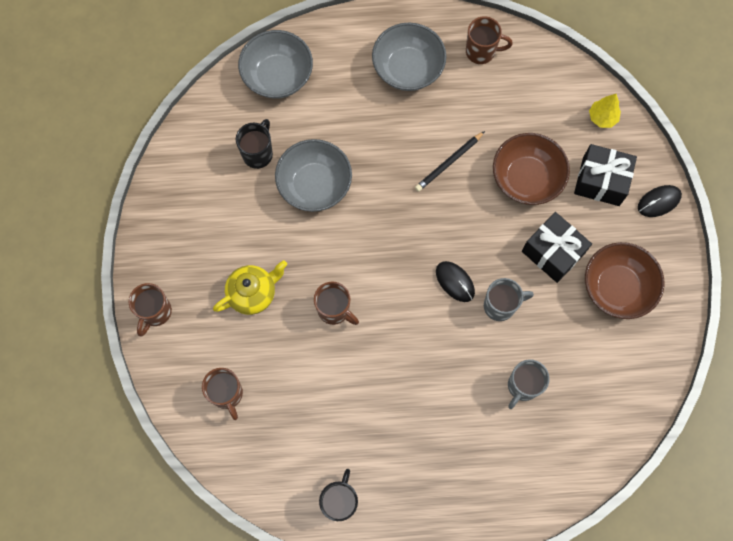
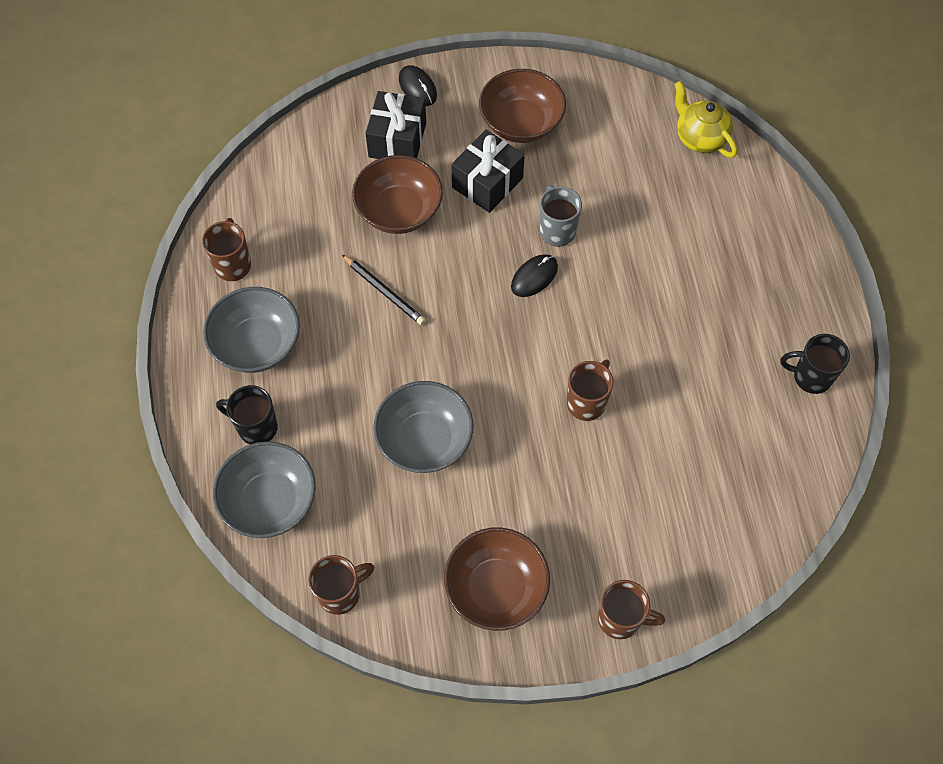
camera: 95 degrees left, 10 degrees down
brown mug [202,368,243,420] -> brown mug moved to [308,555,374,615]
yellow teapot [213,260,287,315] -> yellow teapot moved to [675,81,737,158]
black mug [236,119,273,169] -> black mug moved to [216,385,278,444]
grey mug [508,359,550,409] -> none
yellow tree [589,94,621,128] -> none
none -> brown bowl [444,527,550,631]

